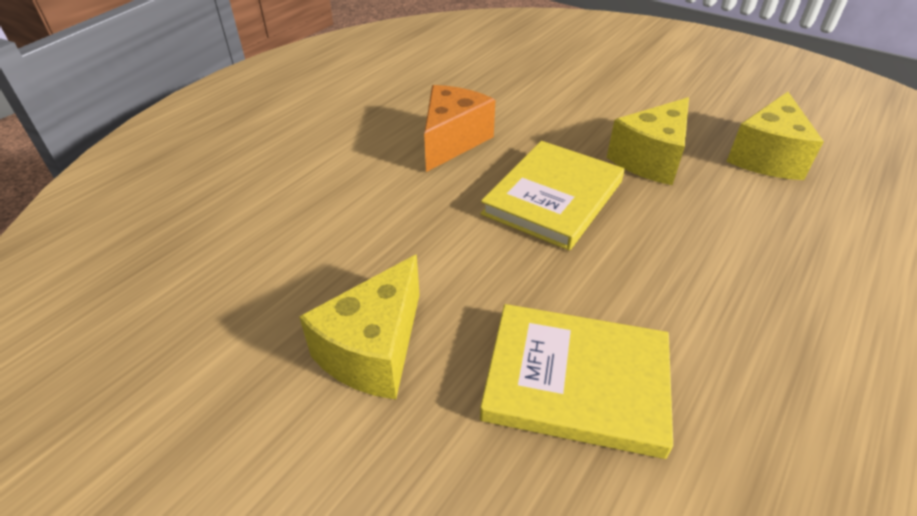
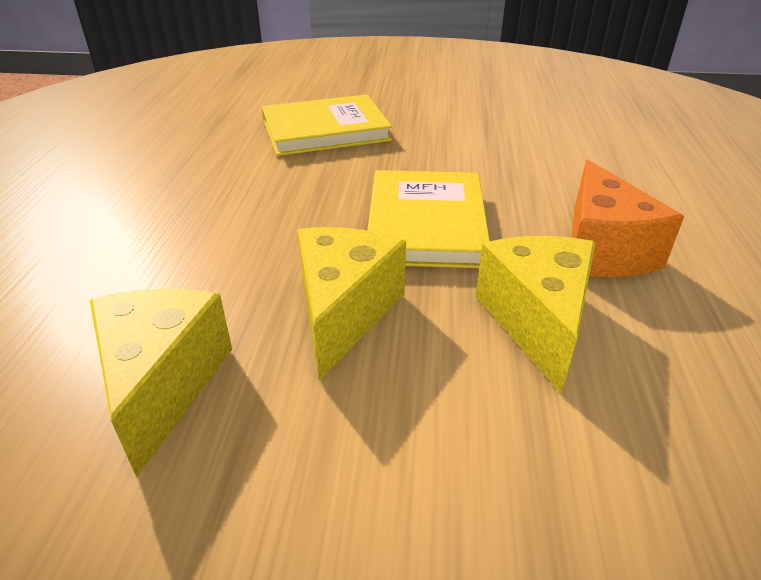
camera: 150 degrees right, 5 degrees down
yellow cheese [299,254,420,399] -> yellow cheese moved to [476,236,596,393]

